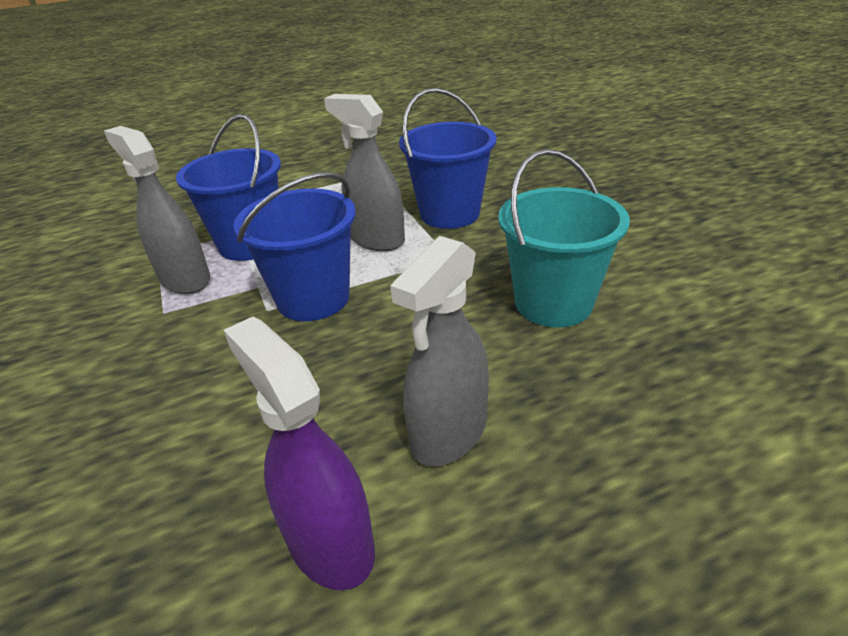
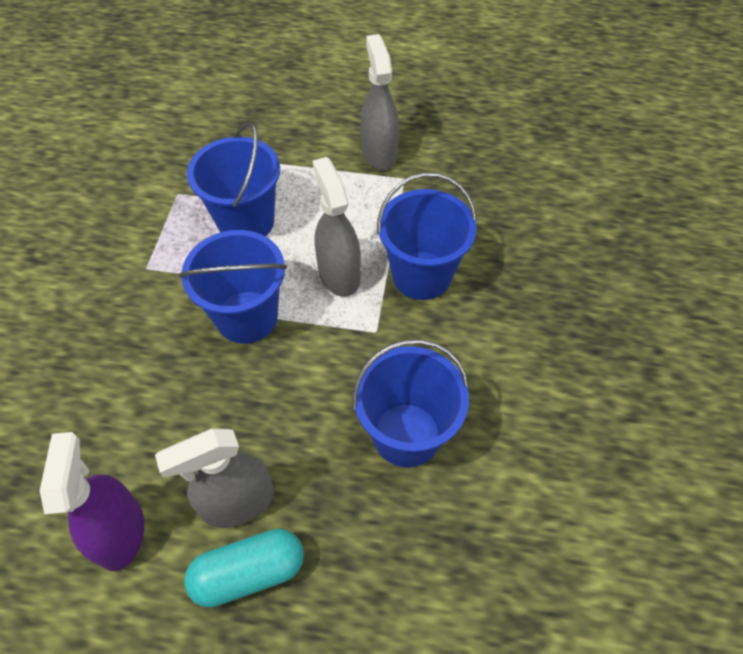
camera: 30 degrees right, 20 degrees up
grey spray bottle [104,126,210,294] -> grey spray bottle moved to [360,34,399,170]
turquoise bucket [499,149,630,327] -> blue bucket [352,339,469,468]
none -> turquoise capsule [184,528,304,608]

